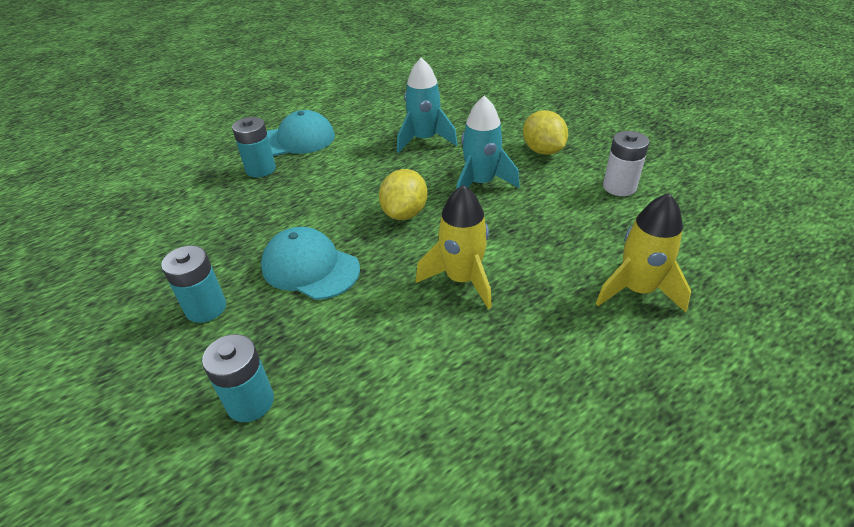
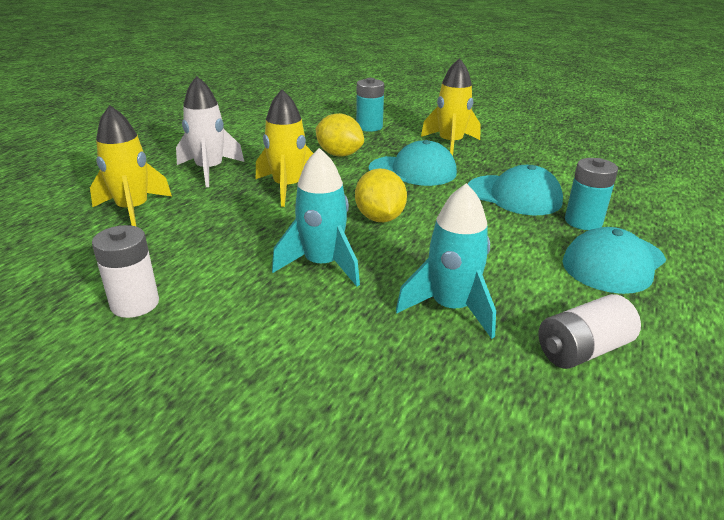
camera: 150 degrees right, 10 degrees down
turquoise battery [161,245,226,323] -> yellow rocket [421,58,481,156]
yellow lemon [523,110,568,155] -> yellow lemon moved to [316,113,364,157]
none -> white rocket [176,76,244,187]
none -> turquoise cap [468,165,563,216]
none -> white battery [538,294,641,369]

